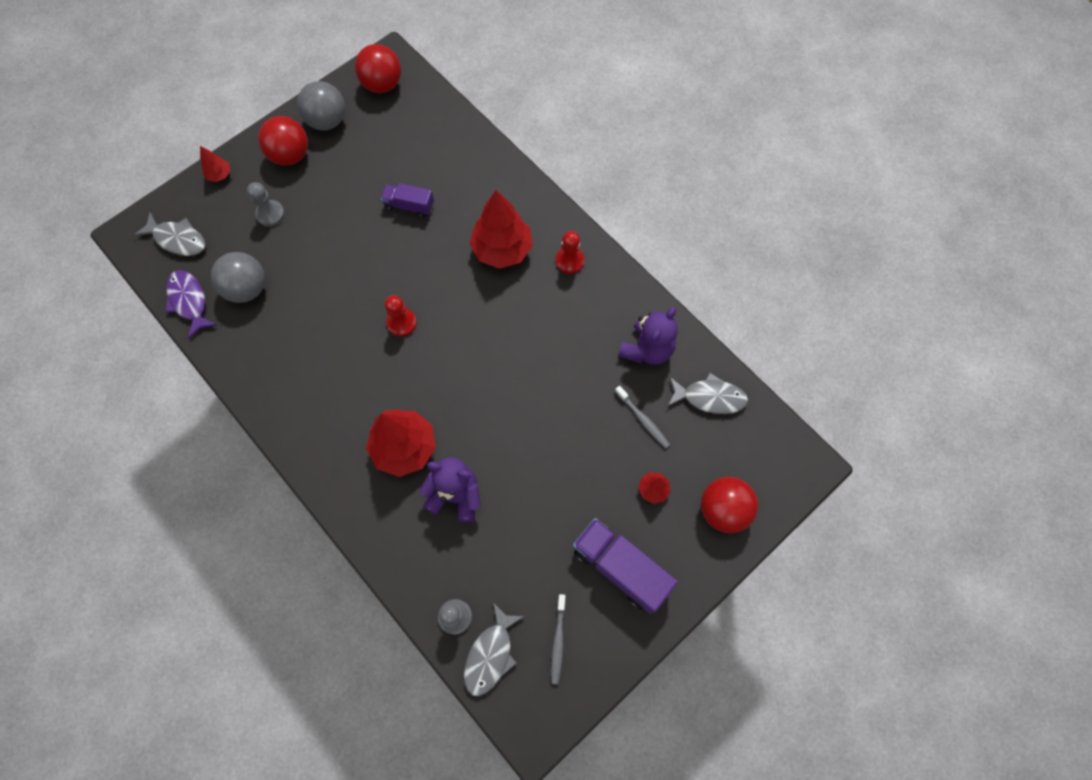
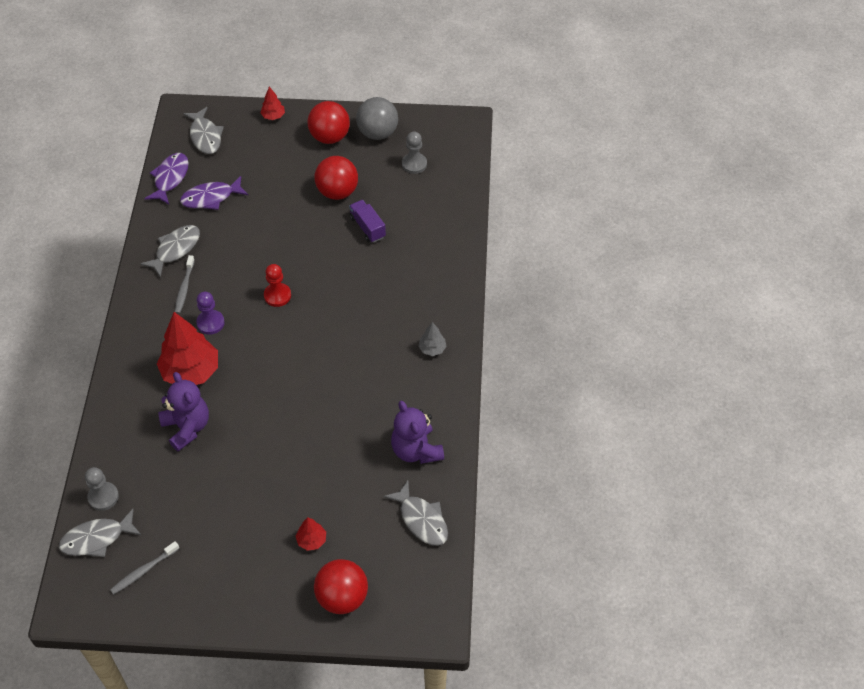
camera: 45 degrees right, 15 degrees down
grey ball [211,252,265,303] -> purple fish [180,176,248,210]
grey pawn [247,182,285,227] -> grey pawn moved to [402,132,427,174]
red ball [355,44,401,93] -> red ball moved to [315,156,358,200]
red tree [470,190,533,269] -> none
red pawn [556,231,584,274] -> grey tree [419,322,447,356]
purple truck [573,518,678,614] -> none
grey toothbrush [615,386,670,449] -> grey toothbrush moved to [175,255,195,314]
purple teddy bear [618,307,678,365] -> purple teddy bear turned 75 degrees clockwise [391,401,444,464]
none -> grey fish [140,225,200,278]
none -> purple pawn [196,292,225,335]

